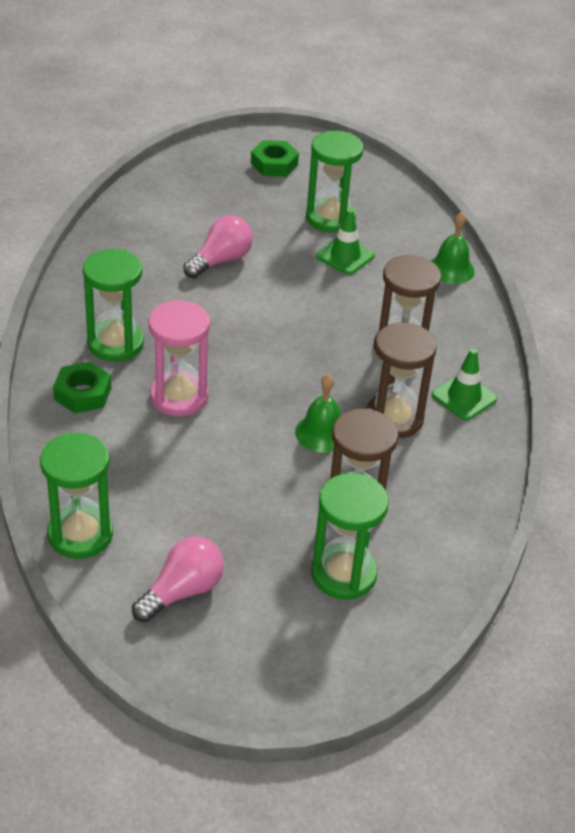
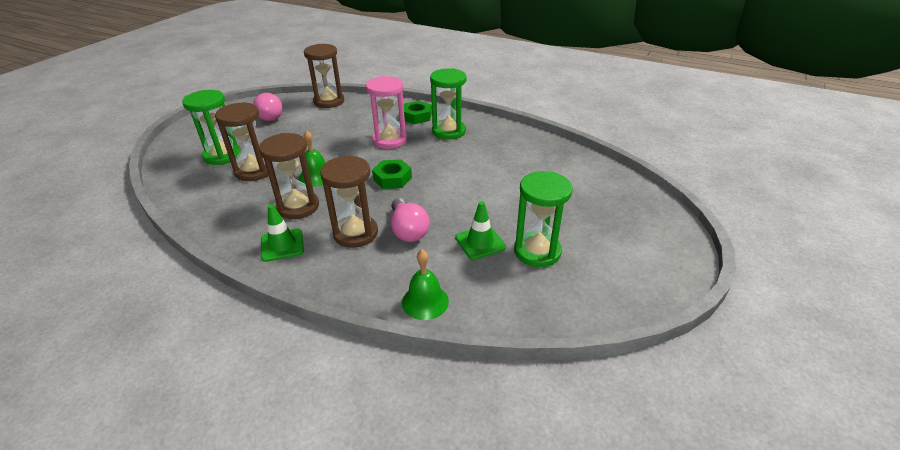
camera: 120 degrees right, 5 degrees down
green hourglass [40,432,113,559] -> brown hourglass [304,44,344,108]
pink light bulb [183,216,253,279] -> pink light bulb moved to [391,198,430,242]
green nut [251,140,299,177] -> green nut moved to [372,159,412,189]

